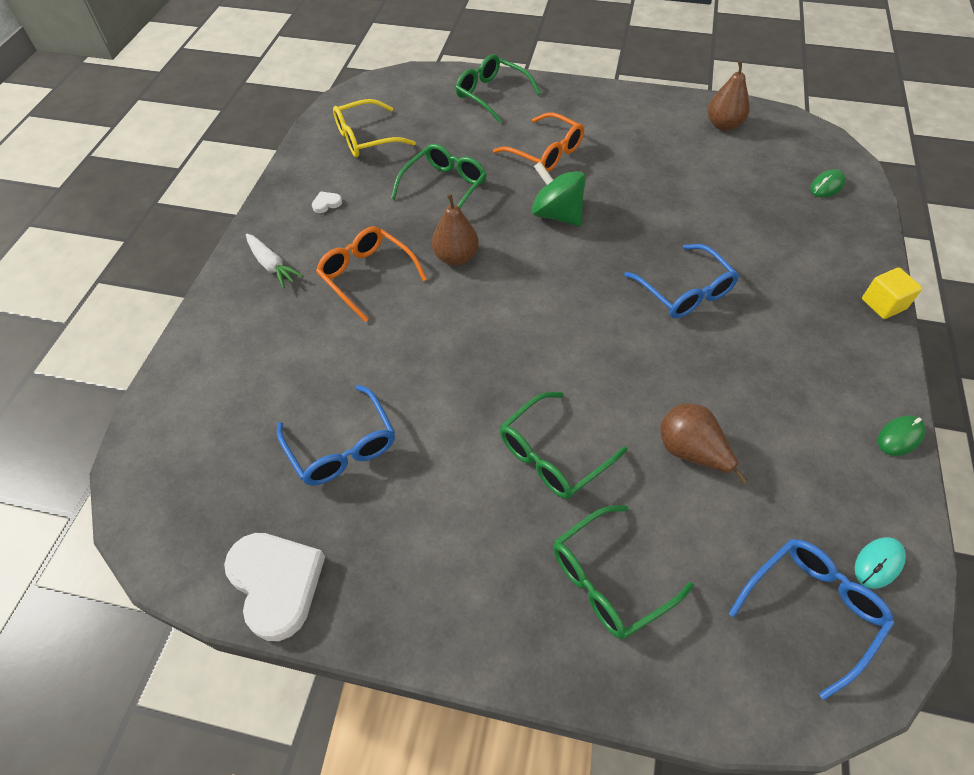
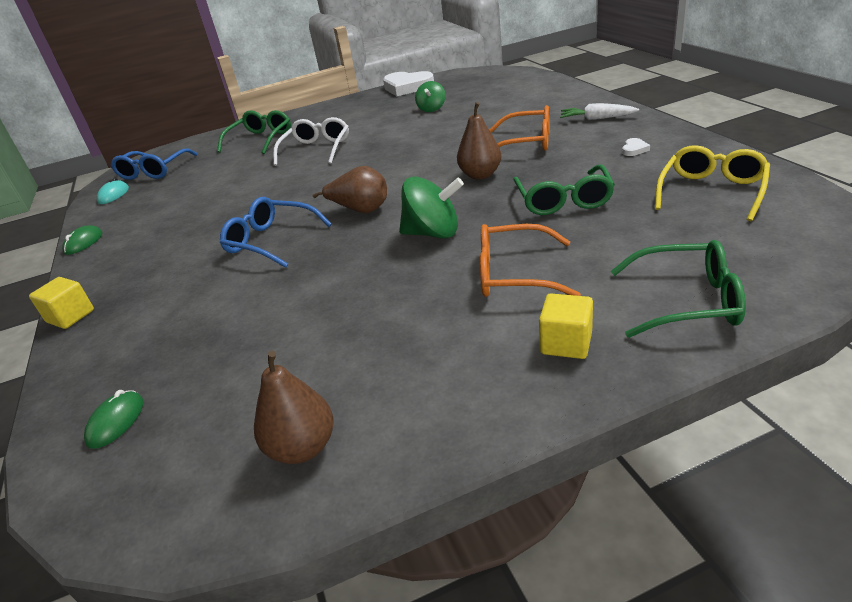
camera: 150 degrees right, 20 degrees down
blue glasses [277,385,395,485] -> green spinning top [415,81,446,112]
green glasses [500,392,627,499] -> white glasses [273,117,349,166]
brown pear [660,404,748,484] -> brown pear moved to [312,166,387,213]
none -> yellow cube [539,294,593,359]

